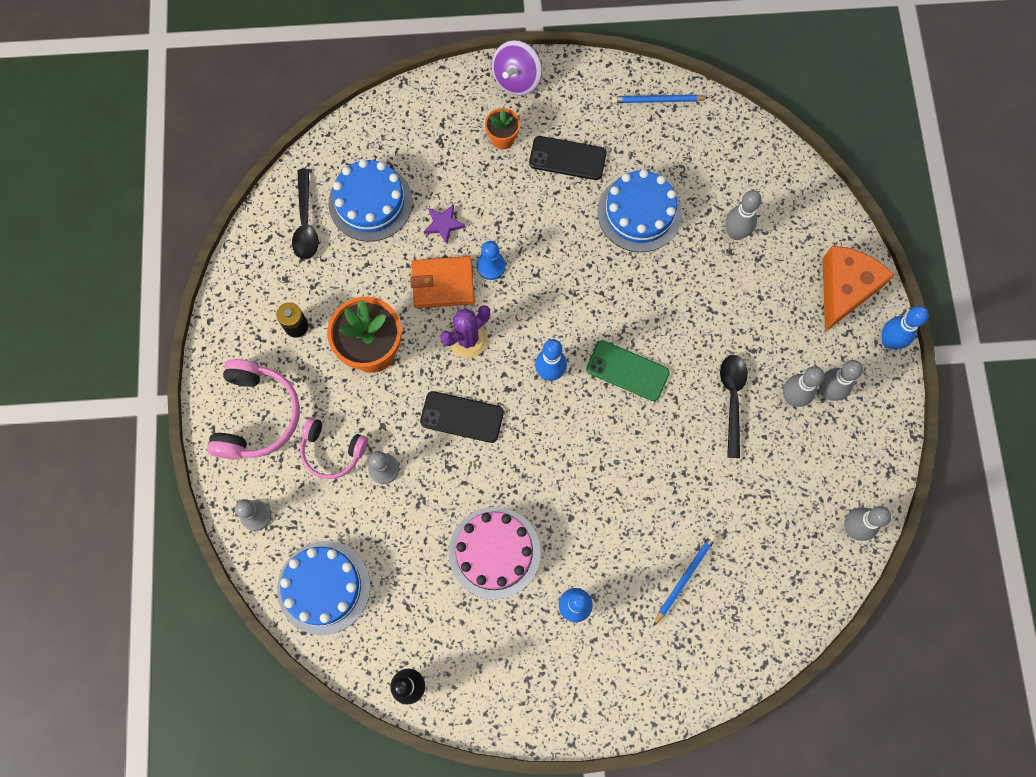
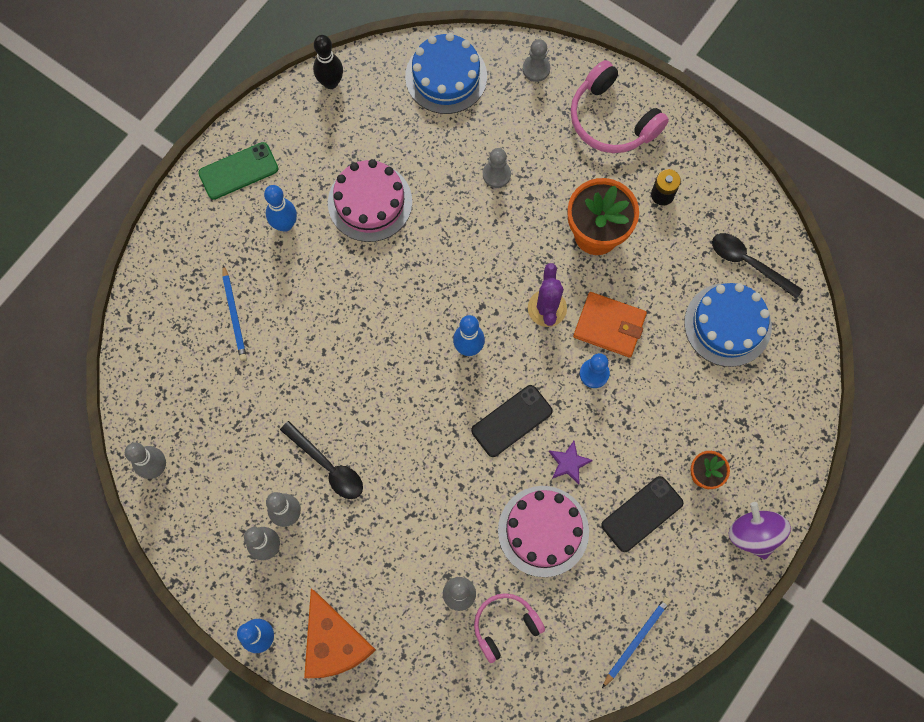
camera: 130 degrees right, 0 degrees up
pink headphones [300,417,368,479] -> pink headphones moved to [474,593,545,663]
orange wallet [410,256,475,308] -> orange wallet turned 75 degrees clockwise [573,292,647,357]
black phone [420,391,504,443] -> black phone moved to [471,385,553,457]
purple star [424,204,466,244] -> purple star moved to [549,441,593,484]
green phone [586,340,670,401] -> green phone moved to [198,142,279,200]
blue cake [598,169,682,252] -> pink cake [498,486,589,577]

